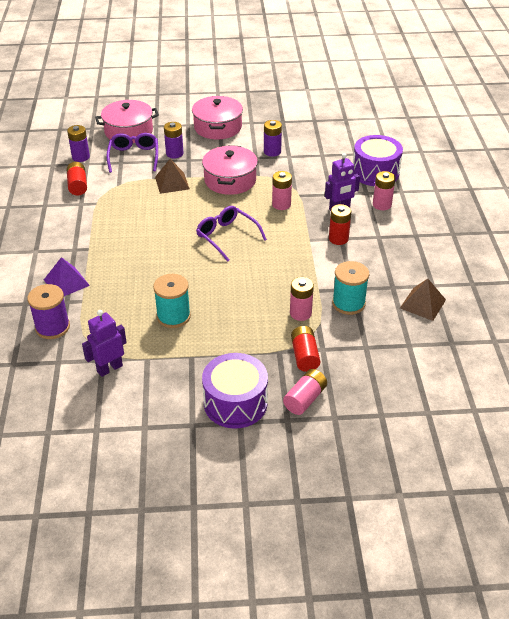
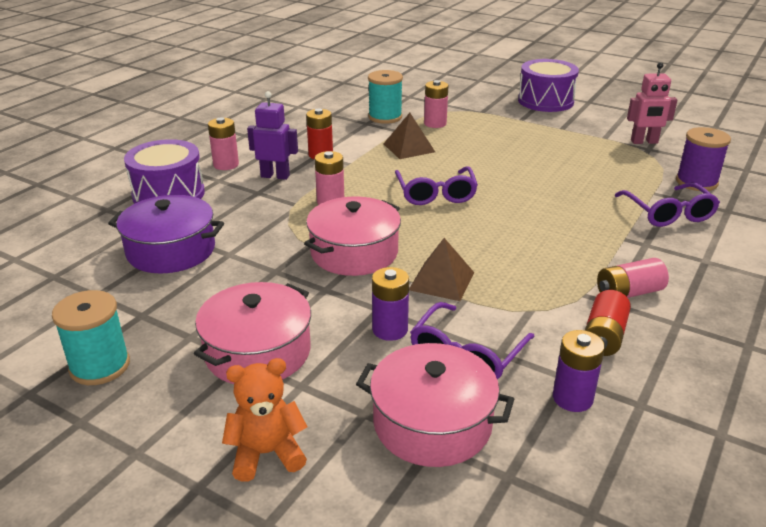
camera: 145 degrees left, 10 degrees down
purple pyramid [44,257,90,296] -> purple glasses [615,183,720,227]
purple robot [82,310,127,377] -> pink robot [627,62,677,144]
turquoise spool [153,274,191,328] -> turquoise spool moved to [52,290,130,385]
purple battery [264,120,282,157] -> none
pink battery [283,369,327,415] -> pink battery moved to [597,258,669,298]
red battery [291,326,320,372] -> none
brown pyramid [400,279,446,321] -> brown pyramid moved to [384,113,435,159]
none -> purple pot [108,195,224,274]
none -> orange teddy bear [222,358,308,482]

